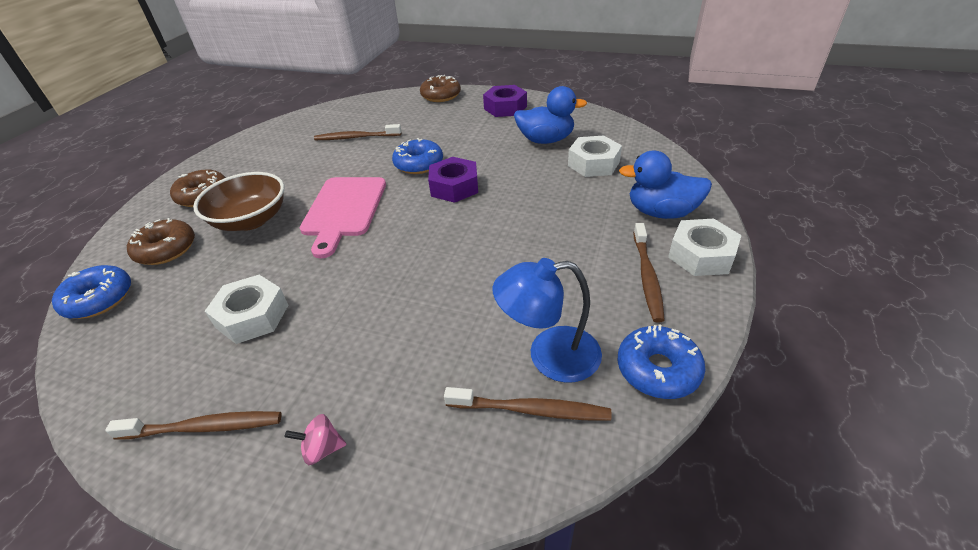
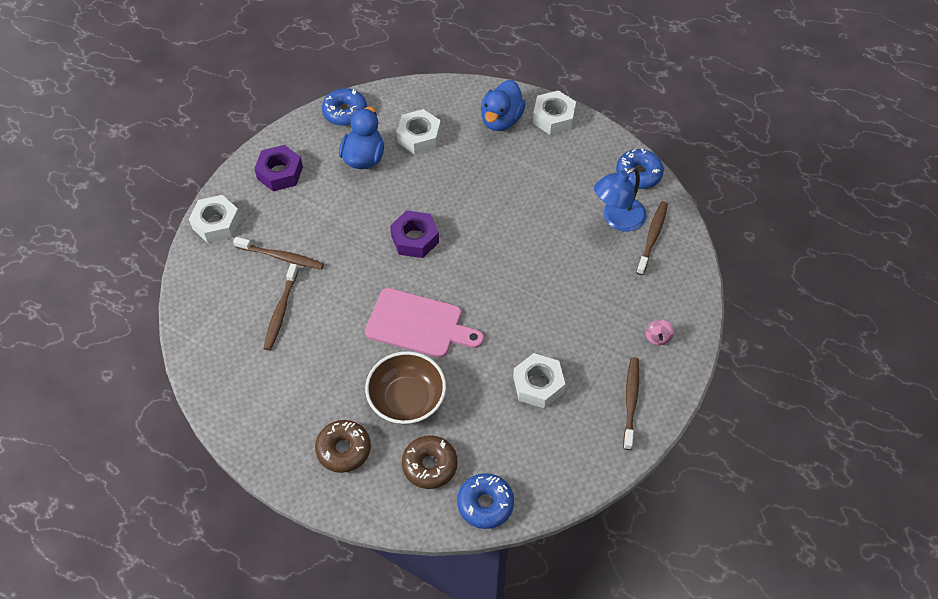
camera: 80 degrees left, 15 degrees up
blue donut [392,138,443,174] -> blue donut moved to [322,88,367,126]
brown donut [420,75,461,102] -> white nut [189,195,241,243]
blue lamp [492,258,602,383] -> blue lamp turned 45 degrees clockwise [594,167,647,232]
brown toothbrush [633,223,665,322] -> brown toothbrush moved to [233,237,324,270]

